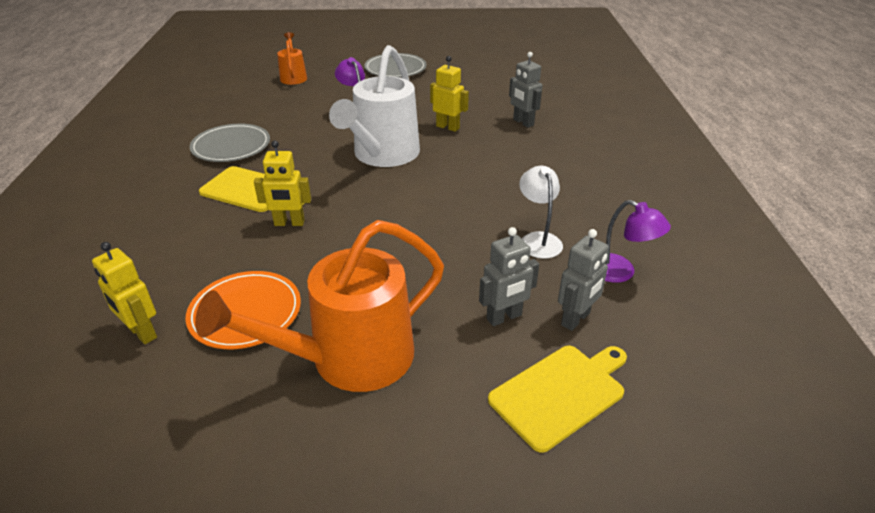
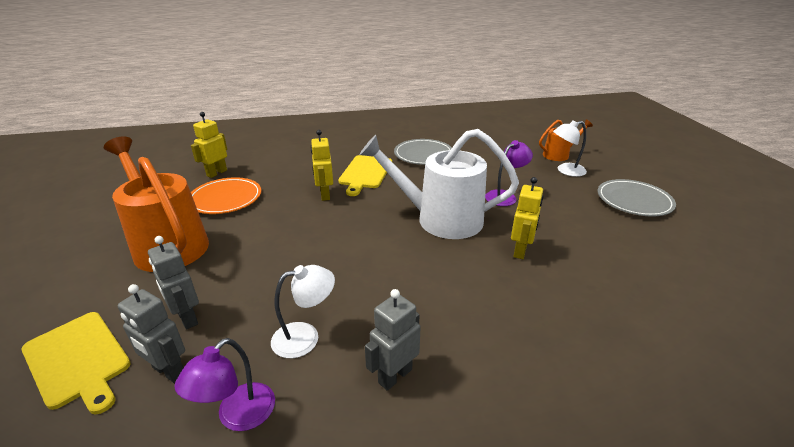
camera: 80 degrees right, 5 degrees down
grey robot [509,52,542,128] -> grey robot moved to [365,289,421,391]
none -> white lamp [553,120,587,177]

